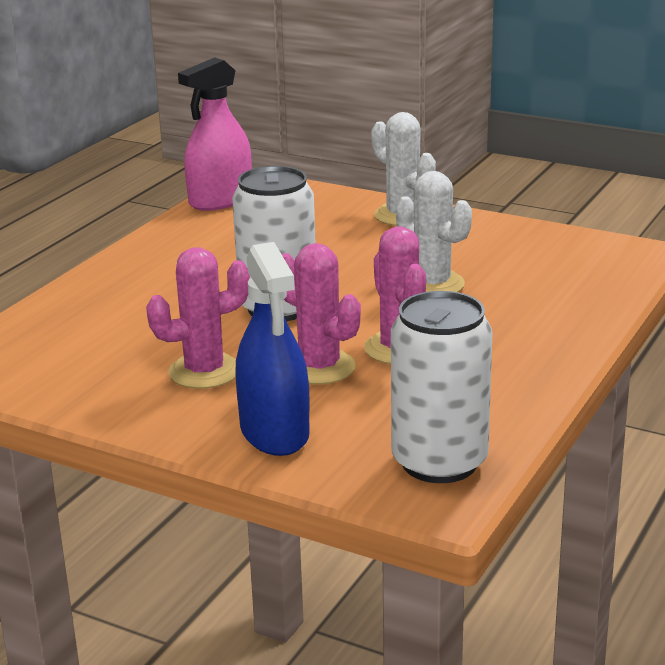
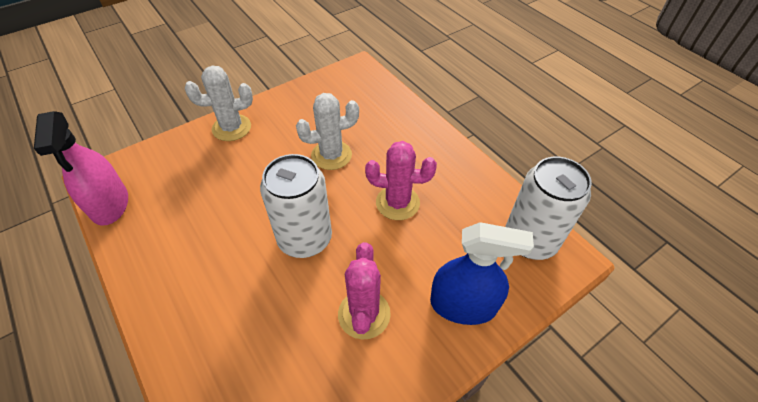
camera: 65 degrees left, 25 degrees up
pink cactus [282,243,361,385] -> none

